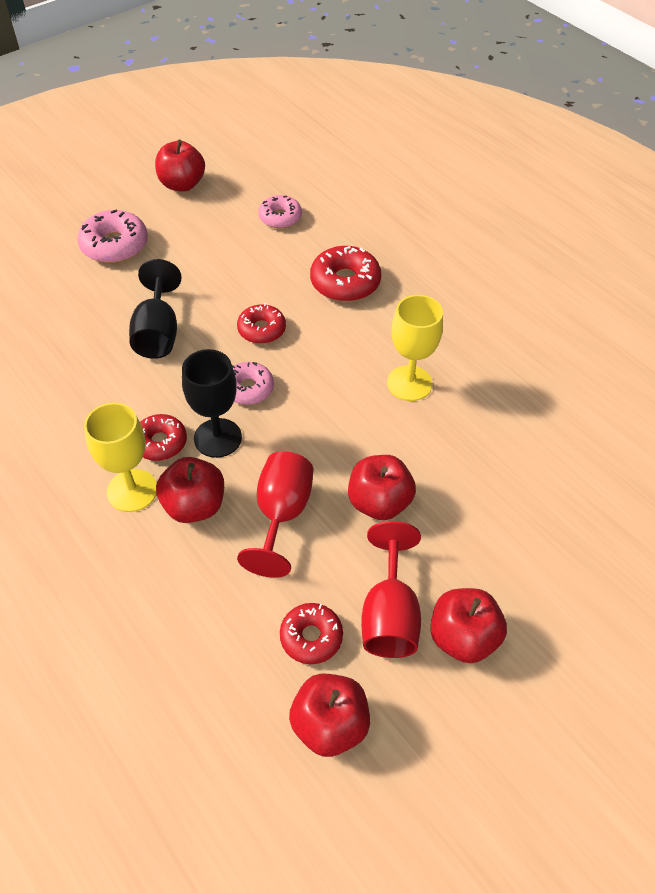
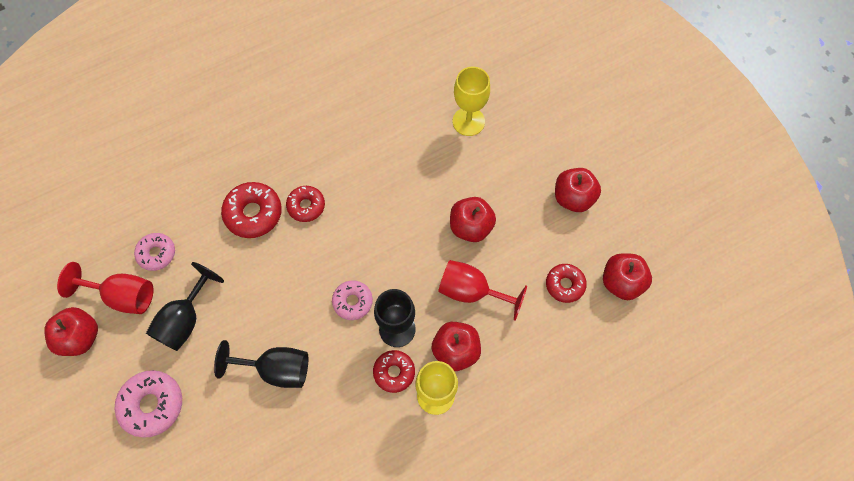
camera: 80 degrees left, 15 degrees up
red donut [237,303,286,344] -> red donut moved to [286,186,325,222]
red goblet [361,521,421,658] -> red goblet moved to [57,262,154,314]
yellow goblet [387,295,443,401] -> yellow goblet moved to [453,67,490,136]
none -> black goblet [146,262,224,351]

